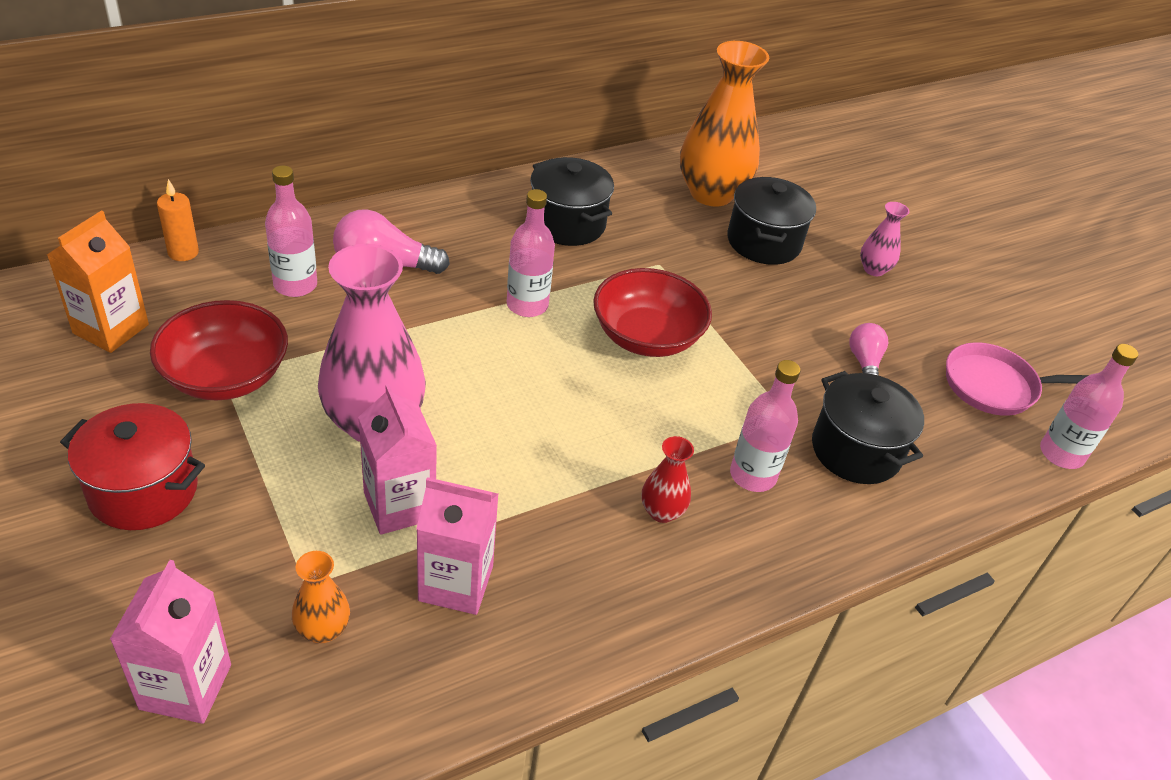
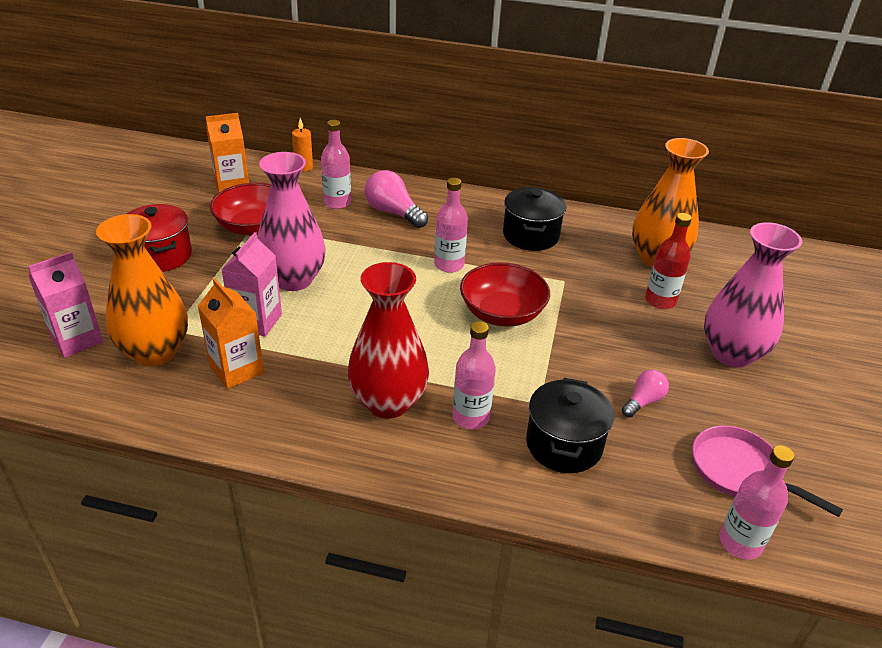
camera: 45 degrees right, 5 degrees down
orange vase [292,551,350,643] -> orange vase [96,214,188,367], size x2.17
pink carton [416,477,498,615] -> orange carton [198,278,264,389]
red vase [642,436,694,523] -> red vase [348,262,429,419], size x2.17
black pot [727,177,816,265] -> red bottle [645,213,692,309]
pink vase [860,202,909,276] -> pink vase [704,222,802,368], size x2.17

